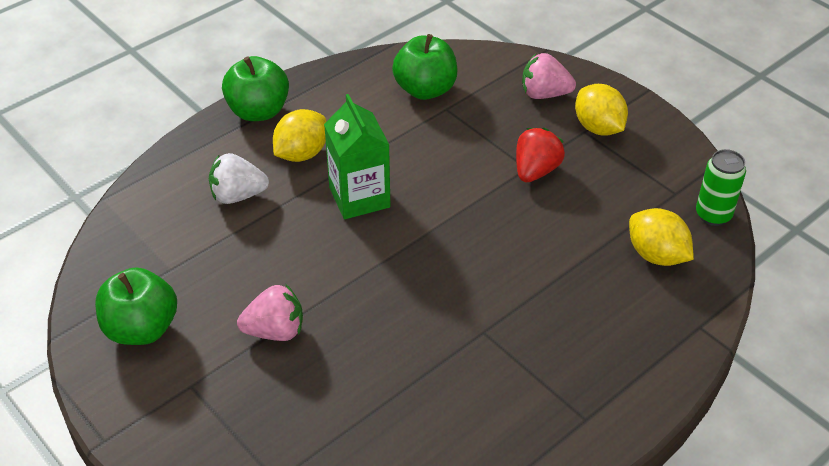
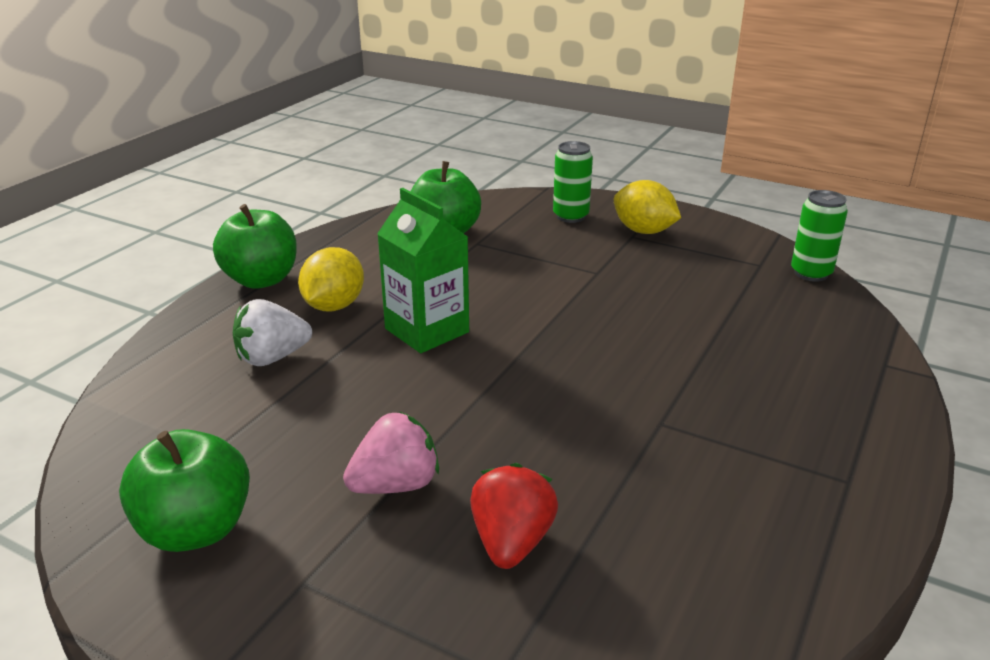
camera: 20 degrees left, 15 degrees down
red strawberry [516,128,565,182] -> red strawberry moved to [470,463,558,569]
pink strawberry [522,53,576,99] -> green can [553,141,593,223]
yellow lemon [629,208,694,266] -> none

